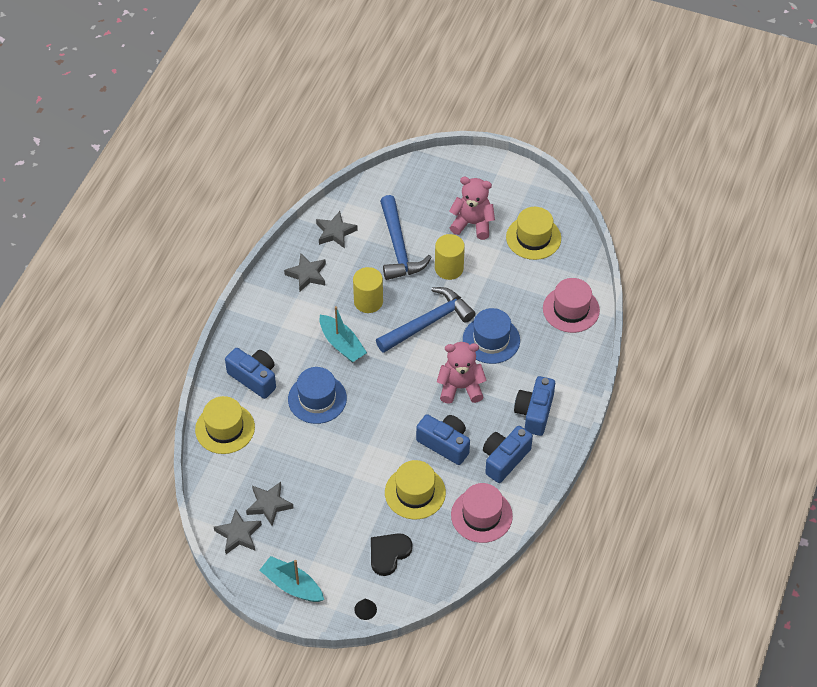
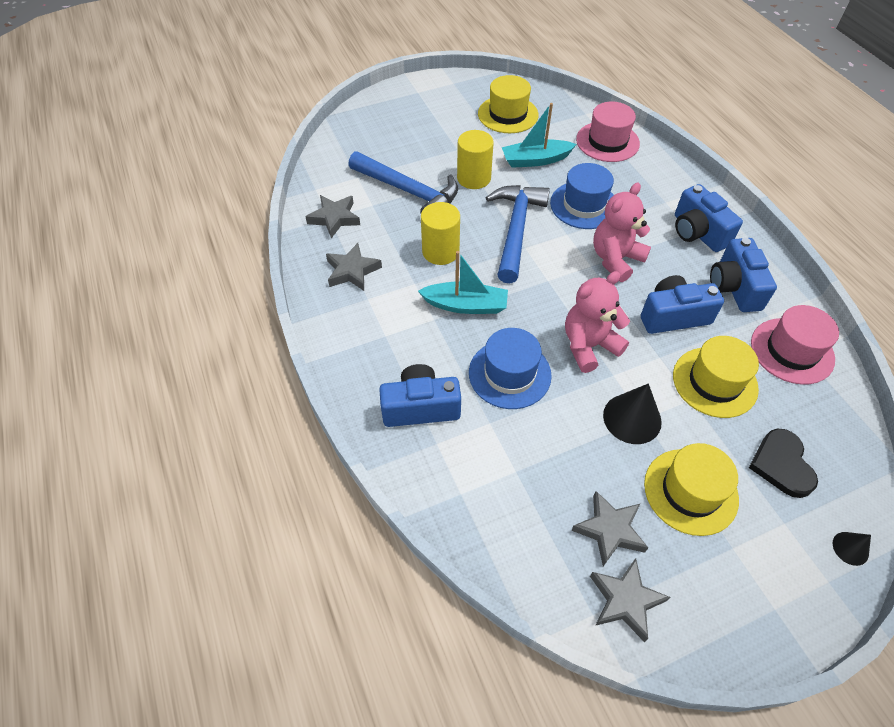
camera: 45 degrees left, 0 degrees up
yellow hat [195,396,255,454] -> yellow hat moved to [644,443,739,536]
turquoise boat [259,556,324,602] -> turquoise boat moved to [502,103,577,168]
pink teddy bear [449,177,495,240] -> pink teddy bear moved to [565,271,630,373]
none -> black cone [603,383,662,444]

